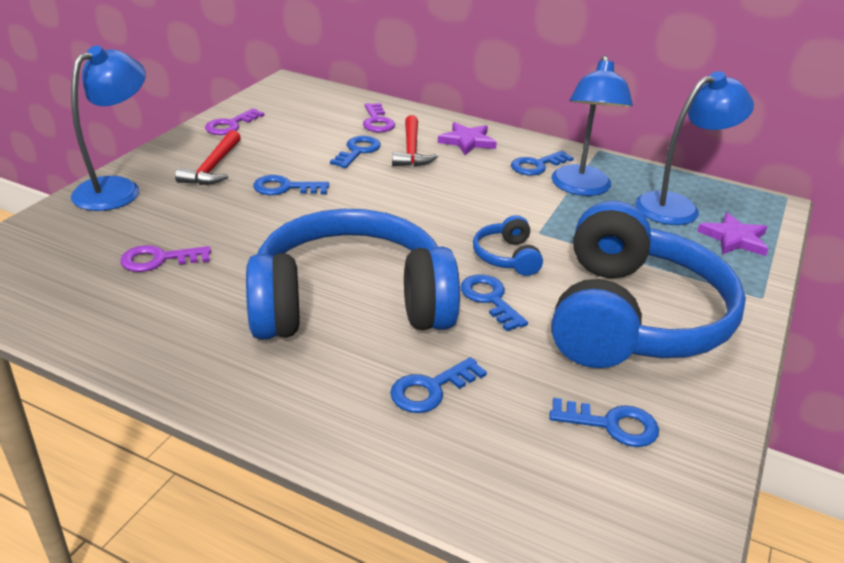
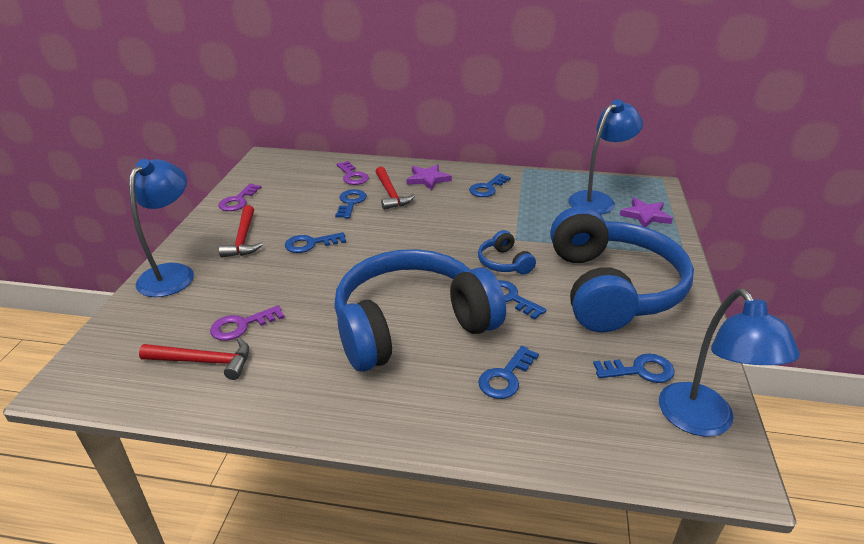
camera: 15 degrees left, 0 degrees up
blue lamp [551,55,633,196] -> blue lamp moved to [659,289,800,437]
none -> red hammer [139,338,249,380]

